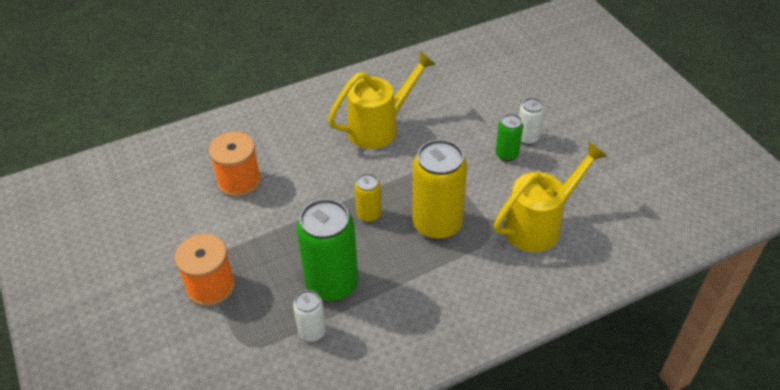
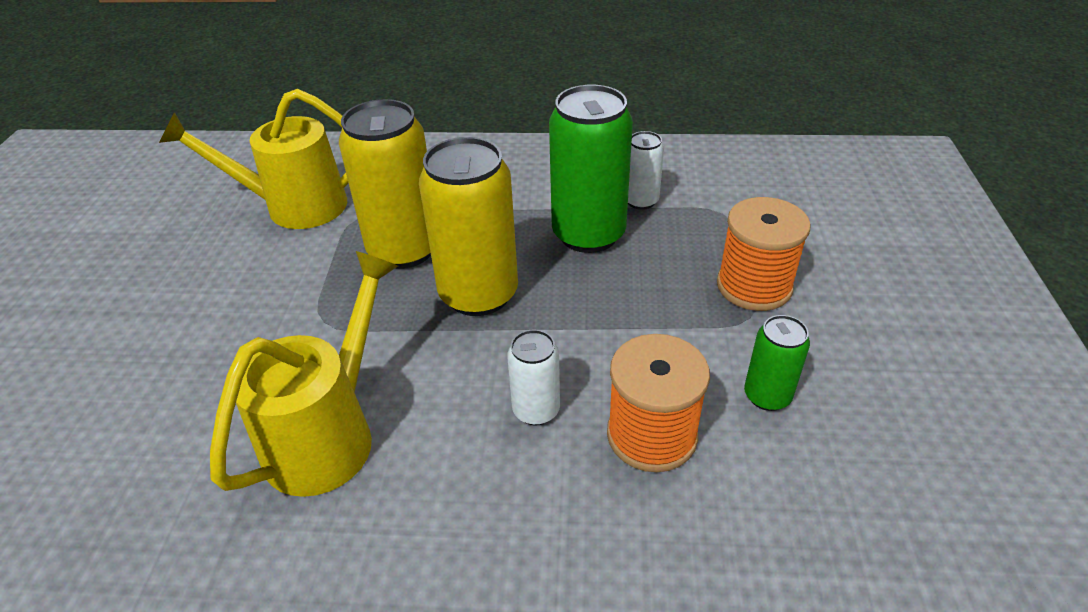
camera: 150 degrees left, 5 degrees down
yellow watering can [328,51,436,149] -> yellow watering can turned 120 degrees clockwise [210,251,398,497]
yellow can [355,174,382,223] -> yellow can [419,137,518,316], size x1.96
green can [496,114,523,162] -> green can moved to [744,315,810,411]
white can [519,98,544,145] -> white can moved to [507,330,560,425]

